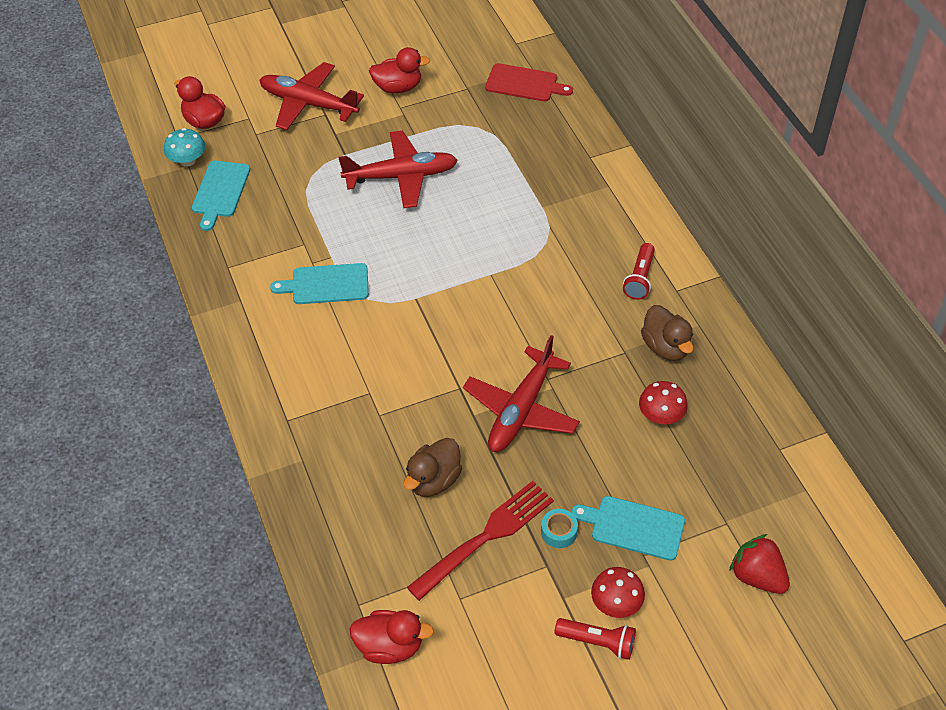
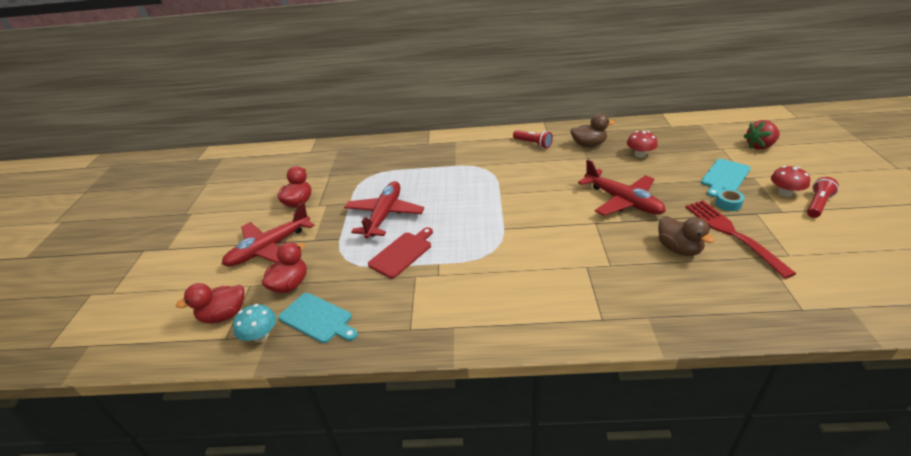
camera: 65 degrees left, 15 degrees down
turquoise cutting board [270,263,369,304] -> none
red duck [349,610,434,664] -> red duck moved to [262,242,307,293]
red cutting board [485,63,573,101] -> red cutting board moved to [368,227,433,278]

